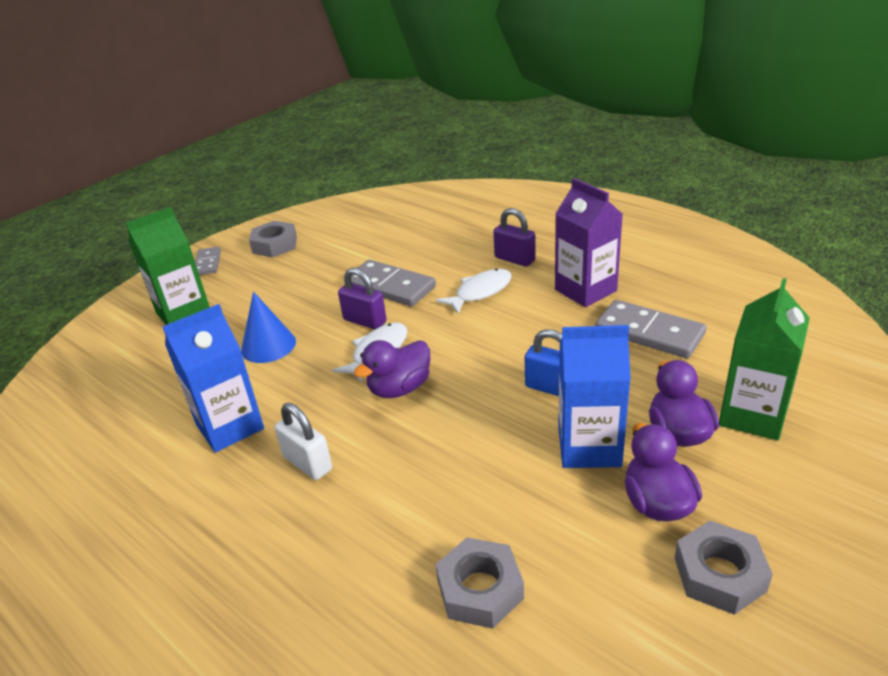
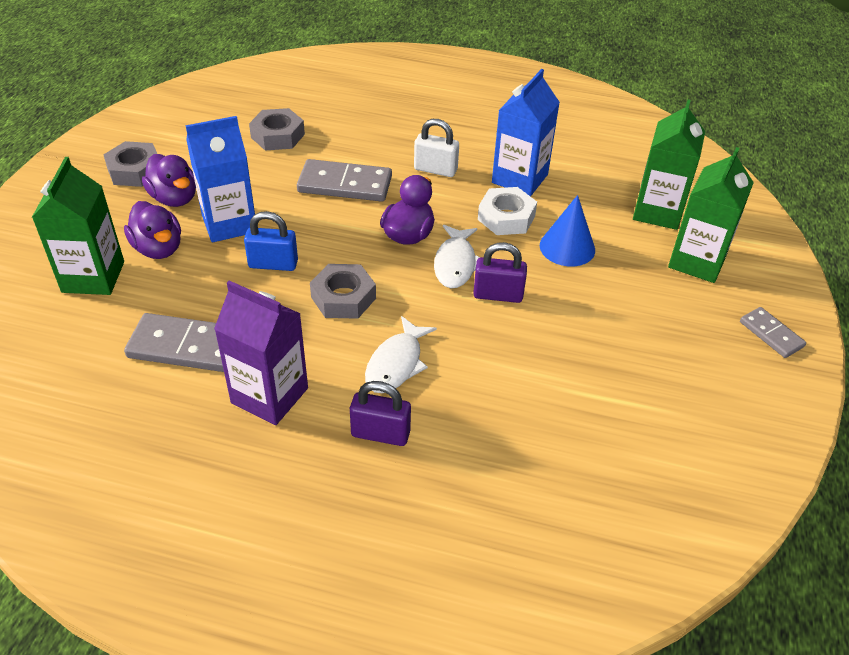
camera: 150 degrees right, 10 degrees up
grey nut [249,221,297,257] -> grey nut moved to [310,264,376,319]
grey domino [351,260,436,306] -> grey domino moved to [297,159,392,202]
none -> white nut [478,187,537,235]
none -> green carton [633,100,705,230]

